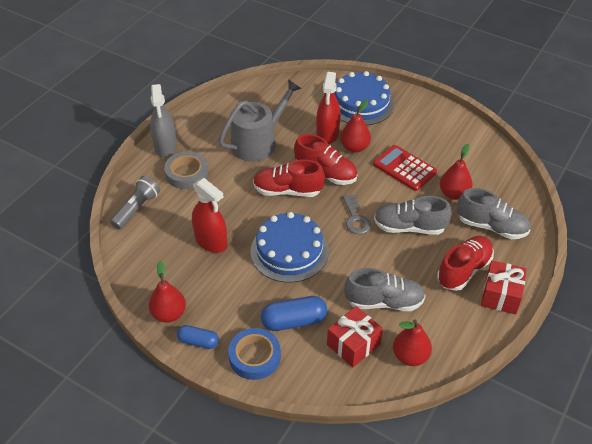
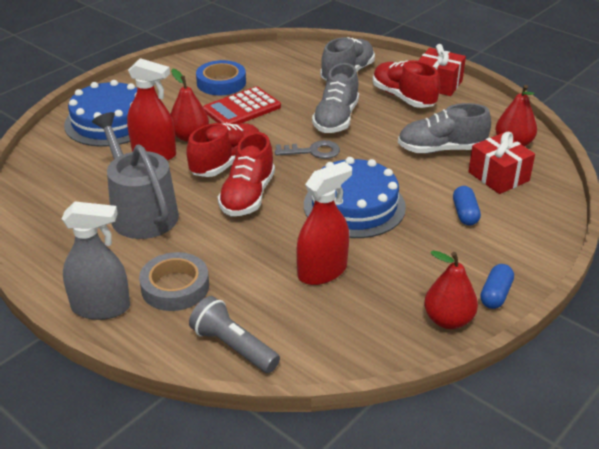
camera: 80 degrees left, 10 degrees down
blue tape [228,328,281,380] -> blue tape moved to [196,60,246,95]
blue capsule [261,296,327,331] -> blue capsule [453,186,481,226], size x0.63
grey shoe [344,268,426,311] -> grey shoe turned 105 degrees counterclockwise [398,103,491,154]
red pear [440,144,473,200] -> none

